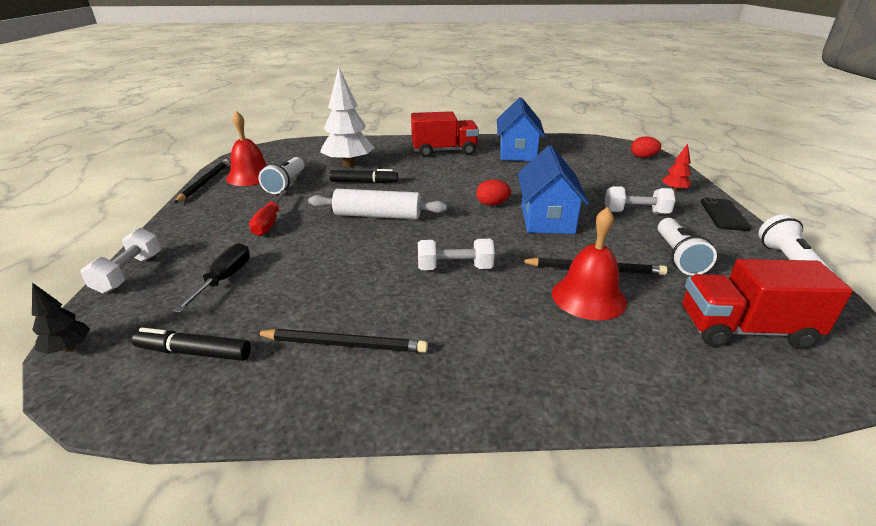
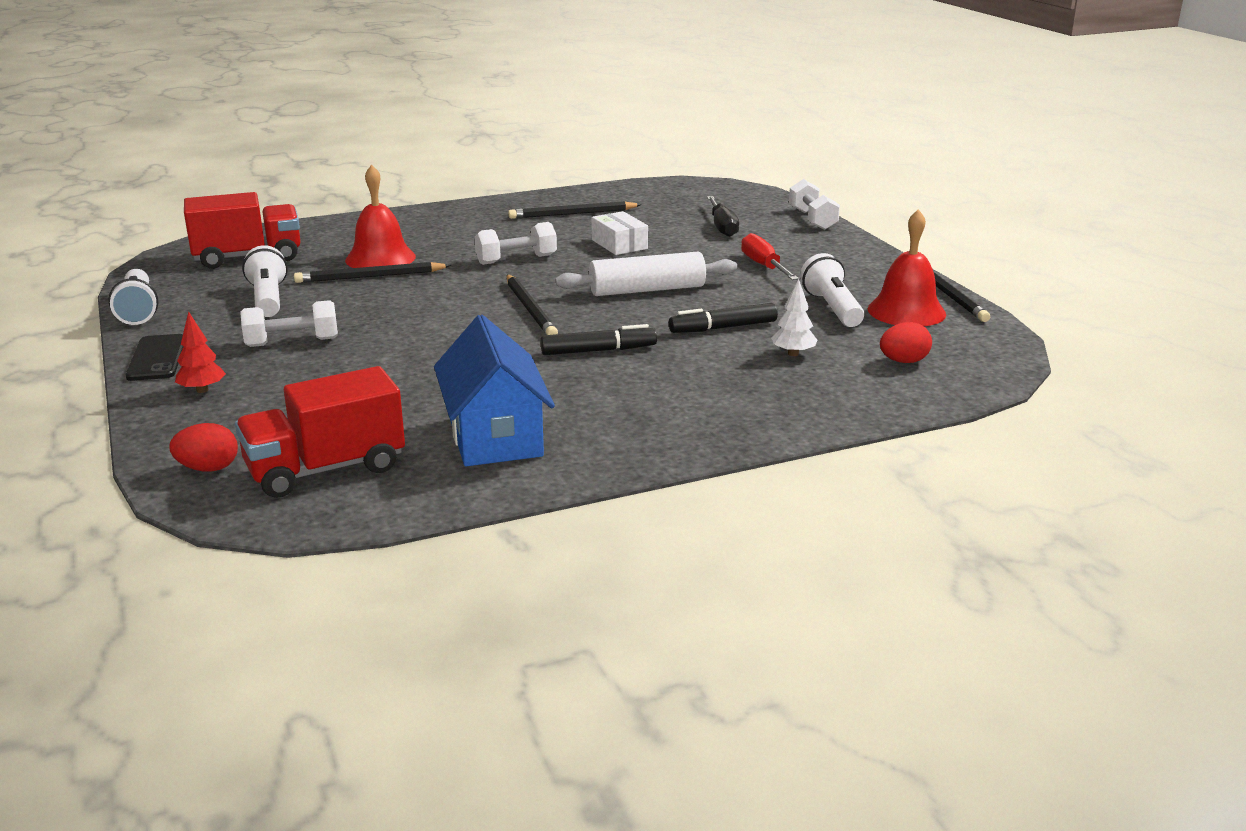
camera: 160 degrees right, 5 degrees down
black tree [32,283,90,354] -> none
black marker [131,328,251,361] -> black marker moved to [541,324,657,355]
white tree [320,67,375,167] -> white tree [771,279,817,356], size x0.47
red truck [411,111,479,157] -> red truck moved to [235,366,405,498]
red egg [476,179,511,206] -> red egg moved to [880,322,932,363]
blue house [517,145,590,234] -> none
none -> black pencil [507,275,558,335]
none -> white box [591,211,648,255]

